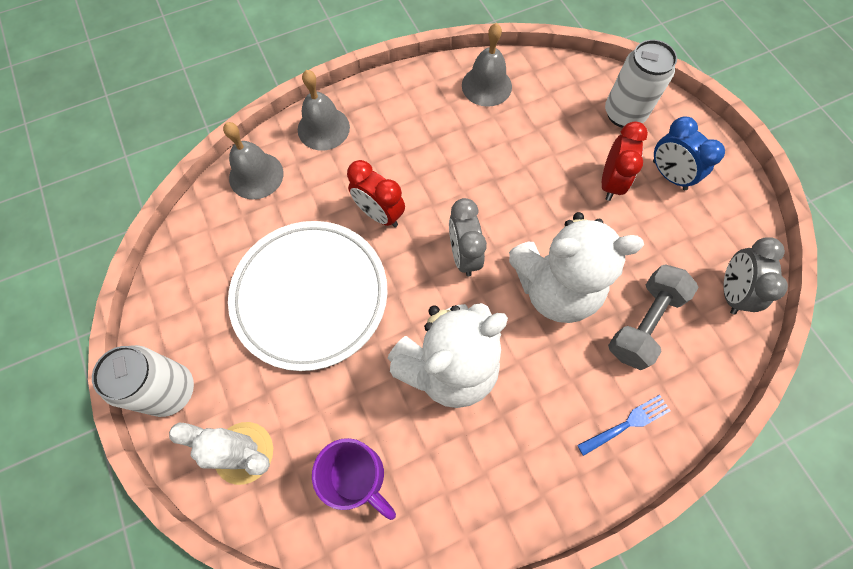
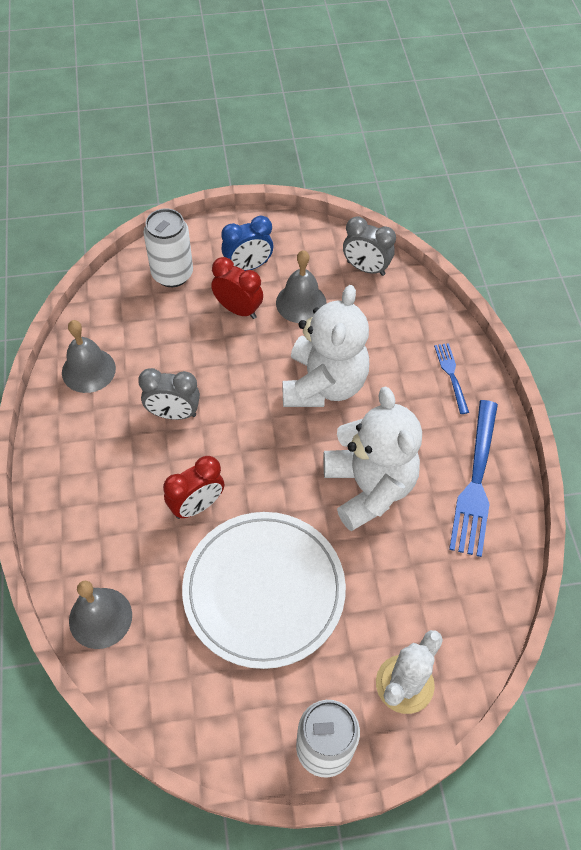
camera: 75 degrees left, 10 degrees down
grey bell [298,70,350,151] -> grey bell moved to [276,250,327,323]
purple mug [312,438,396,520] -> none
grey clock [449,198,487,276] -> grey clock moved to [138,368,200,420]
grey dumbbell [608,264,699,370] -> none
none -> blue fork [449,400,498,557]

